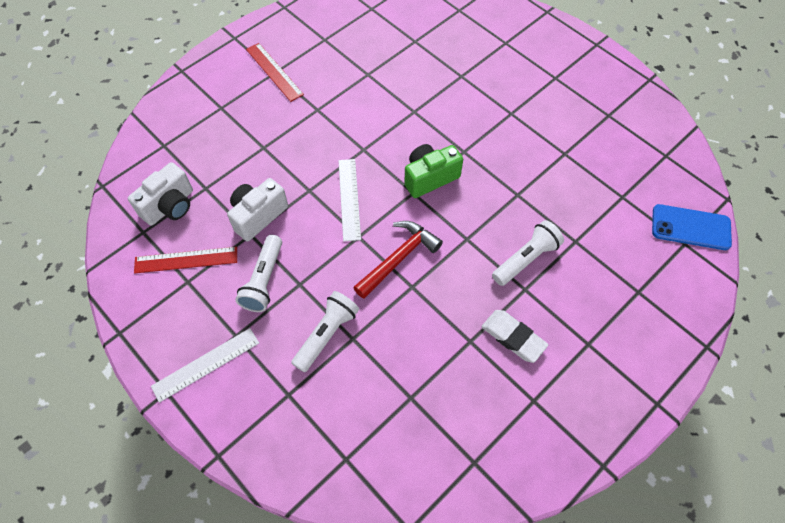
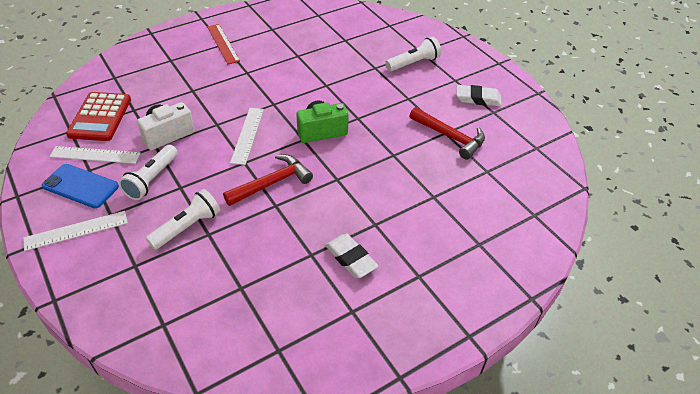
camera: 10 degrees right, 15 degrees down
white camera [128,162,193,226] -> red calculator [66,92,131,141]
red ruler [134,247,237,273] -> white ruler [49,146,141,164]
white flashlight [492,220,564,286] -> white flashlight moved to [385,37,441,72]
blue phone [652,204,732,250] -> blue phone moved to [42,164,119,208]
none -> red hammer [409,107,485,160]
none -> white eraser [456,85,502,106]

